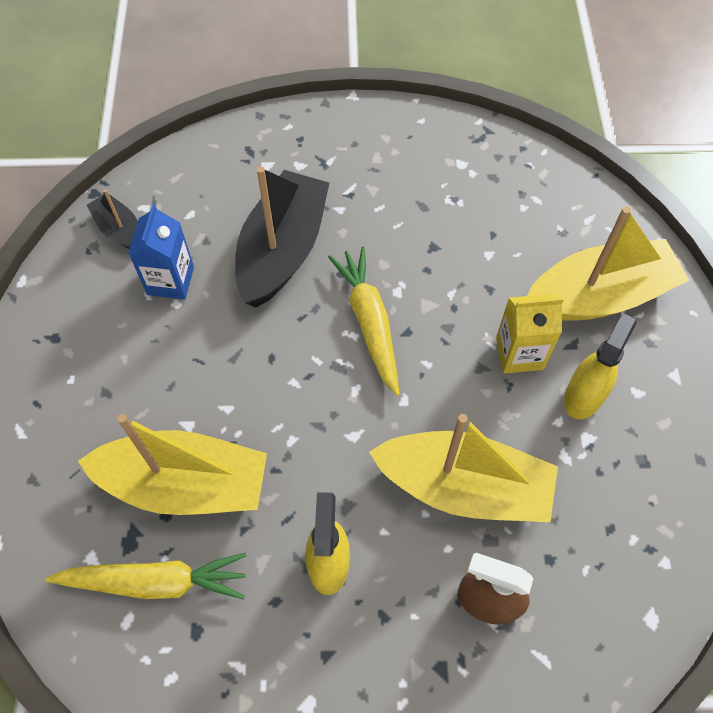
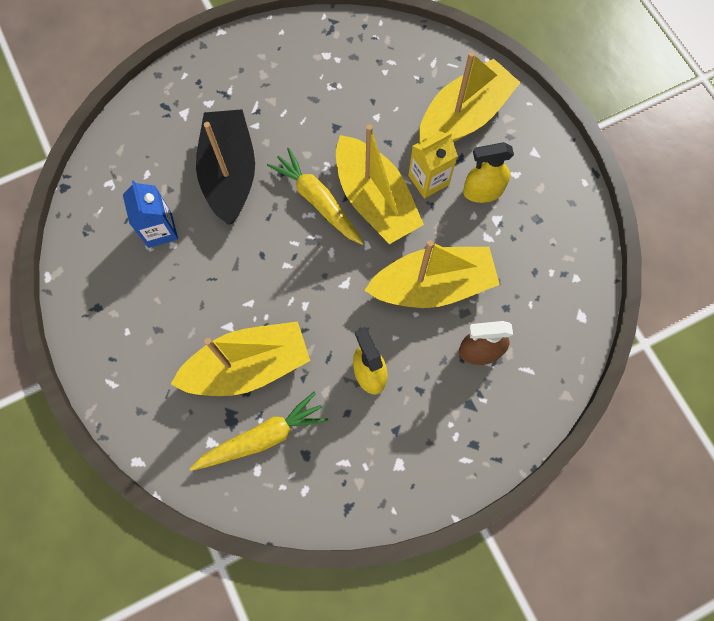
camera: 25 degrees left, 10 degrees up
black boat [87,189,138,249] -> none
yellow spray bottle [564,313,637,419] -> yellow spray bottle turned 105 degrees counterclockwise [463,142,514,203]
none -> yellow boat [336,124,424,244]

